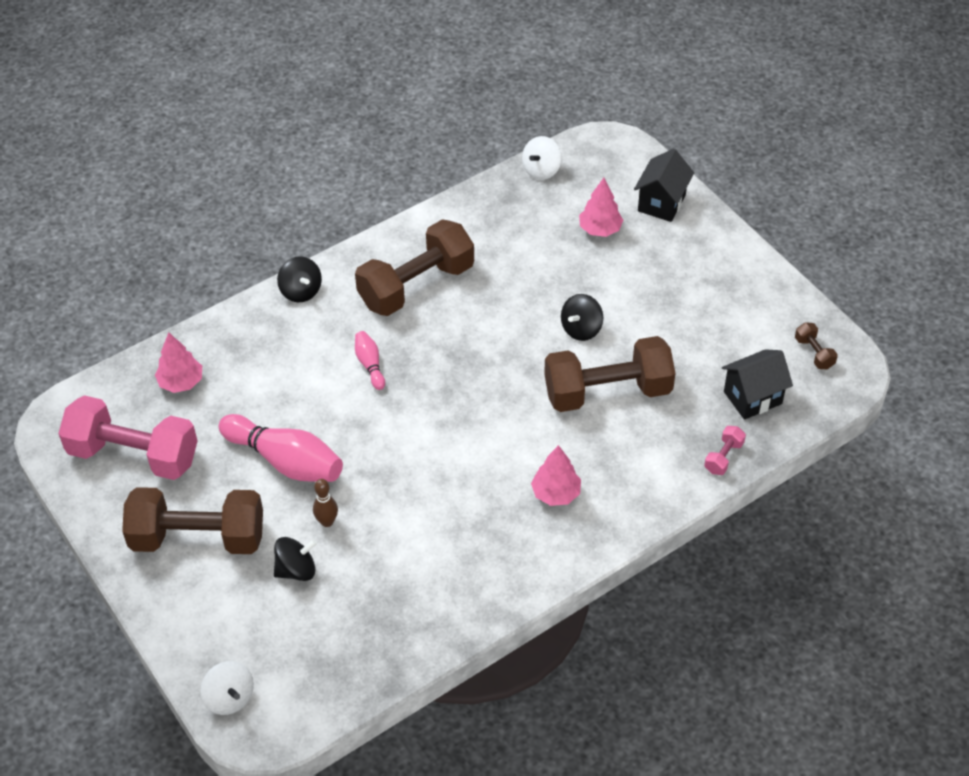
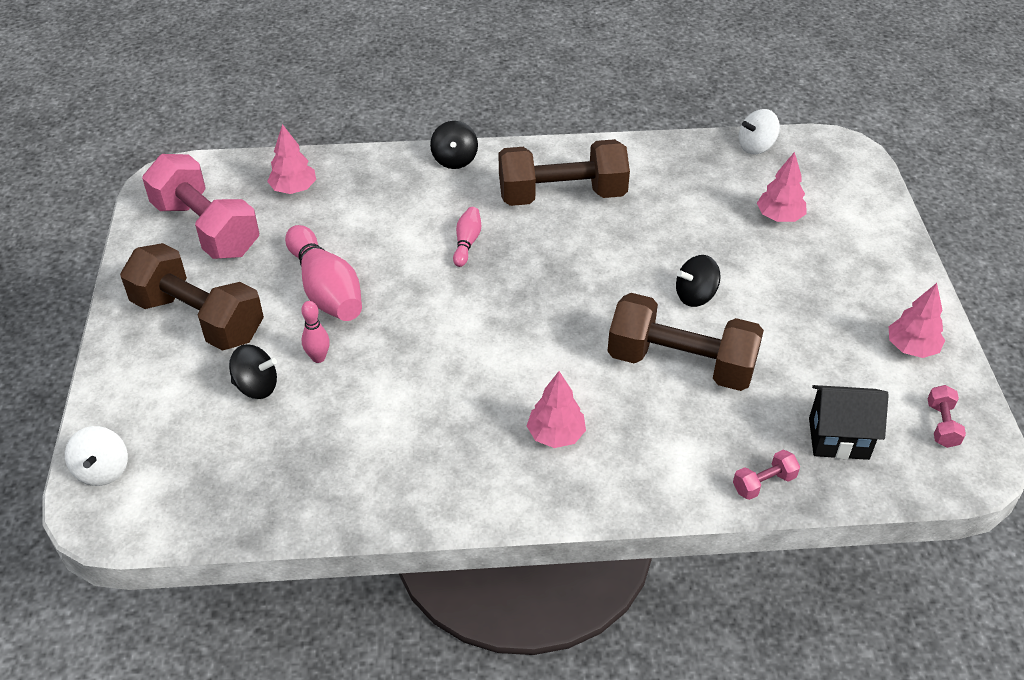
camera: 30 degrees right, 5 degrees down
brown bowling pin [313,479,338,527] -> pink bowling pin [301,301,330,363]
black house [634,149,694,222] -> none
brown dumbbell [795,322,838,369] -> pink dumbbell [927,385,966,448]
none -> pink tree [889,283,945,358]

